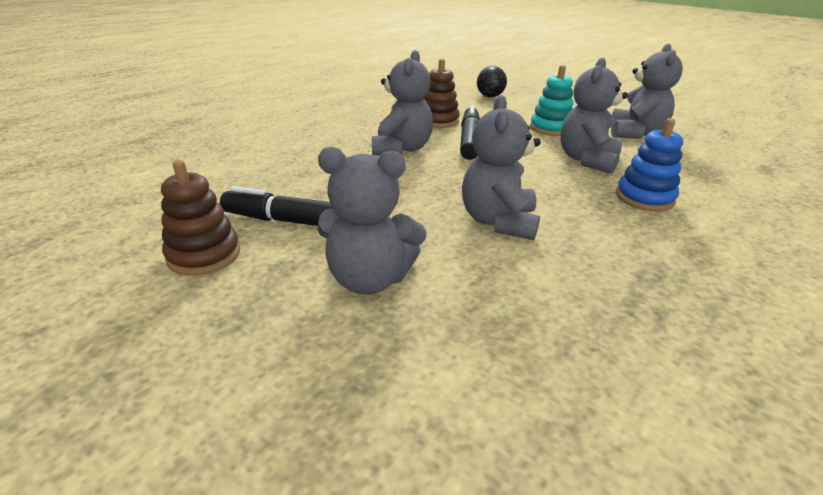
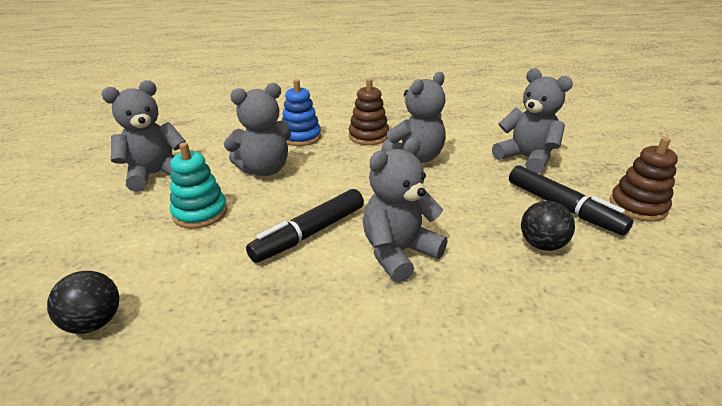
camera: 140 degrees left, 0 degrees up
brown stacking toy [424,59,460,128] -> brown stacking toy moved to [349,78,389,145]
none -> black ball [521,201,575,251]

